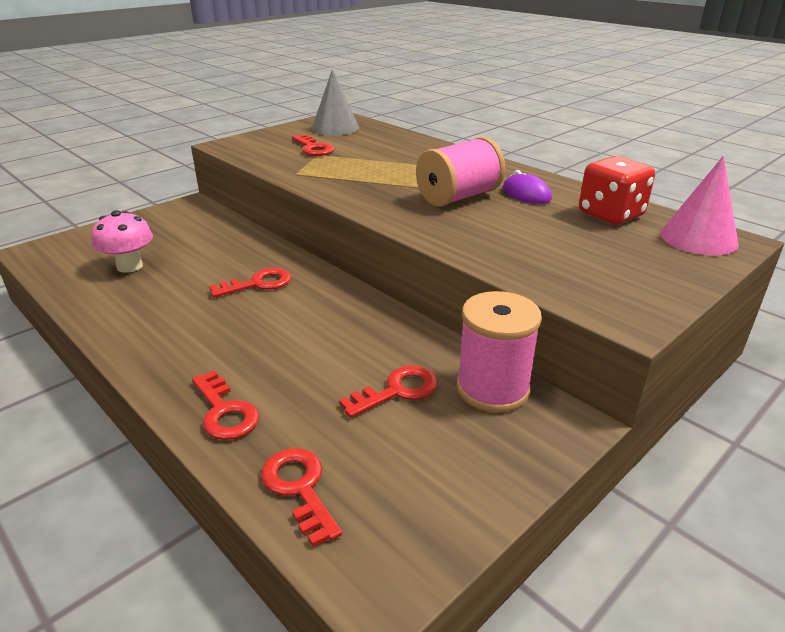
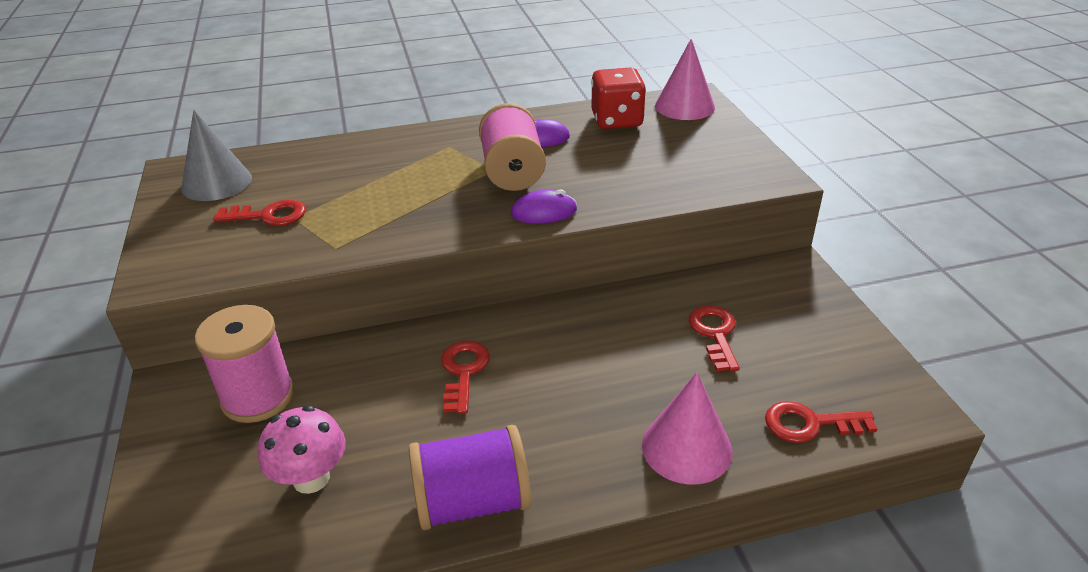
camera: 60 degrees left, 5 degrees up
red key [192,371,259,440] -> pink cone [642,372,733,485]
pink spool [457,291,542,413] -> pink spool moved to [195,305,294,423]
none -> purple spool [409,425,531,530]
none -> purple mouse [511,189,577,224]

